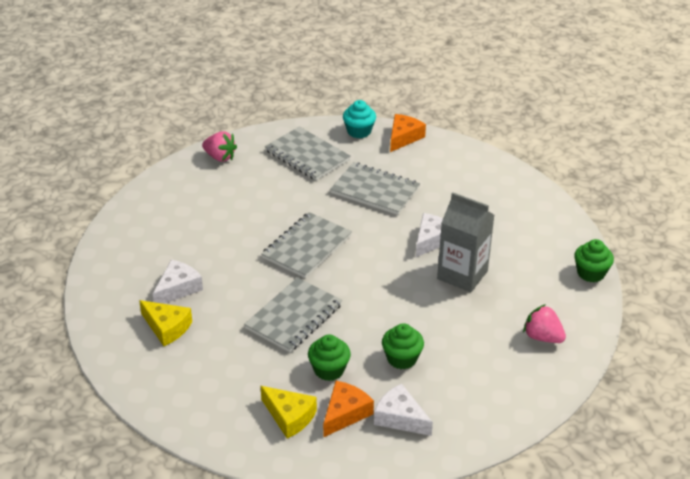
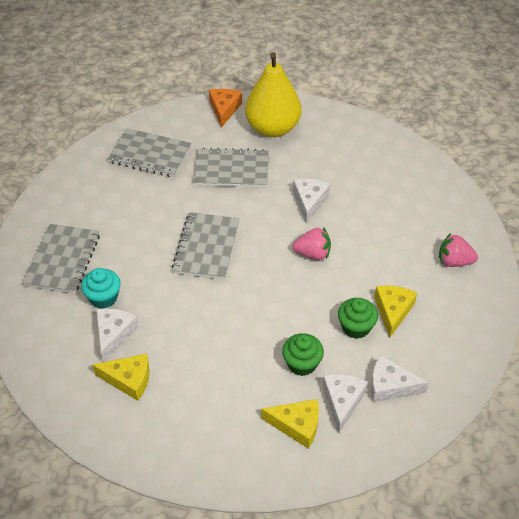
camera: 25 degrees left, 10 degrees up
pink strawberry [202,131,237,162] -> pink strawberry moved to [293,227,331,260]
grey notebook [244,277,342,352] -> grey notebook moved to [22,224,100,294]
orange cheese [323,381,374,437] -> white cheese [322,374,368,433]
turquoise cupcake [343,100,376,139] -> turquoise cupcake moved to [81,268,121,309]
grey carton [437,192,494,292] -> none
green cupcake [574,239,614,282] -> none
none -> yellow pear [245,52,301,137]
none -> yellow cheese [374,286,417,338]

